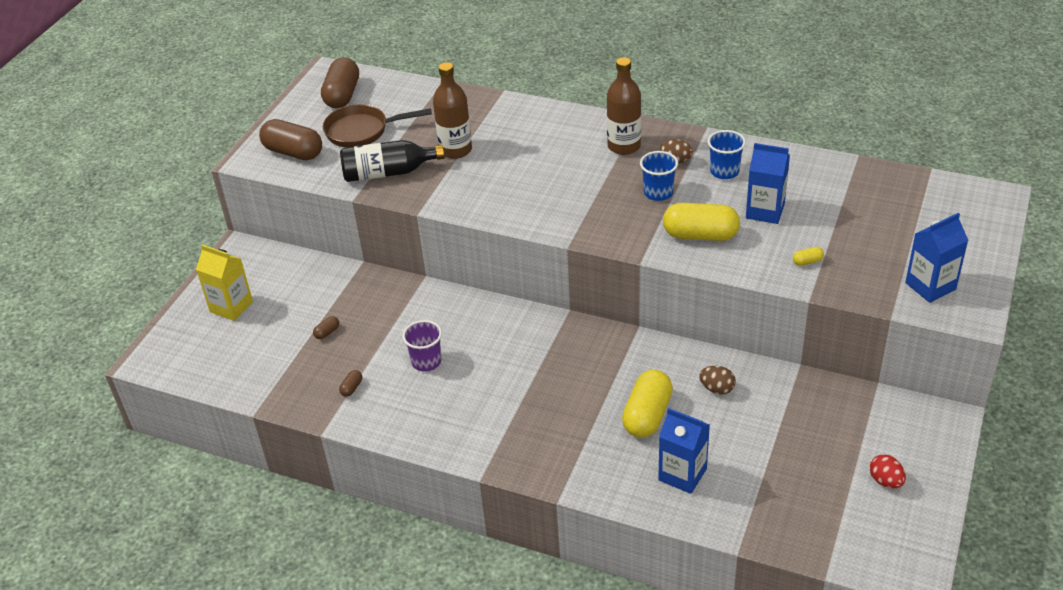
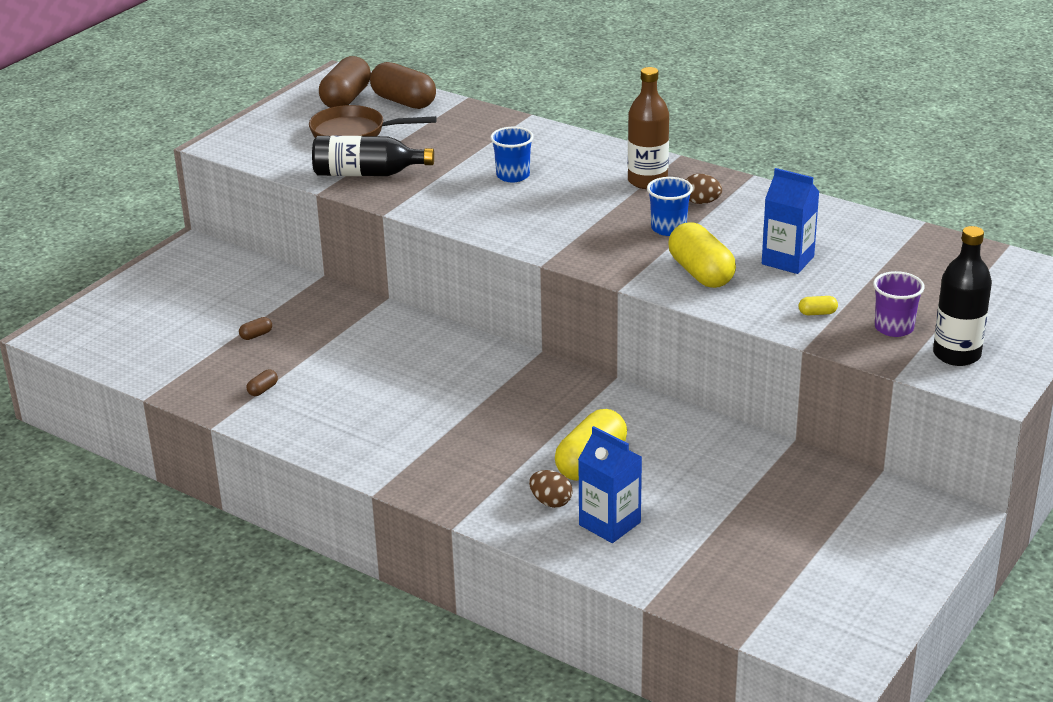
camera: 10 degrees right, 10 degrees down
yellow carton [196,244,253,321] -> none
brown capsule [259,119,322,160] -> brown capsule moved to [370,62,436,109]
purple cup [402,320,442,372] -> purple cup moved to [873,271,925,337]
brown bottle [433,62,472,159] -> none
yellow capsule [663,203,740,241] -> yellow capsule turned 45 degrees clockwise [668,222,736,288]
brown egg [699,366,736,395] -> brown egg moved to [529,470,573,508]
blue cup [708,130,746,179] -> blue cup moved to [490,127,534,182]
red egg [870,454,906,488] -> none
blue carton [905,213,968,303] -> black bottle [933,226,992,366]

